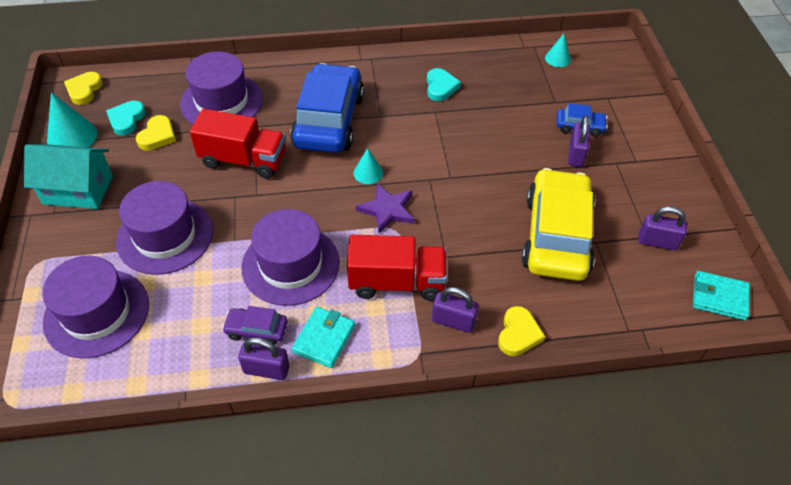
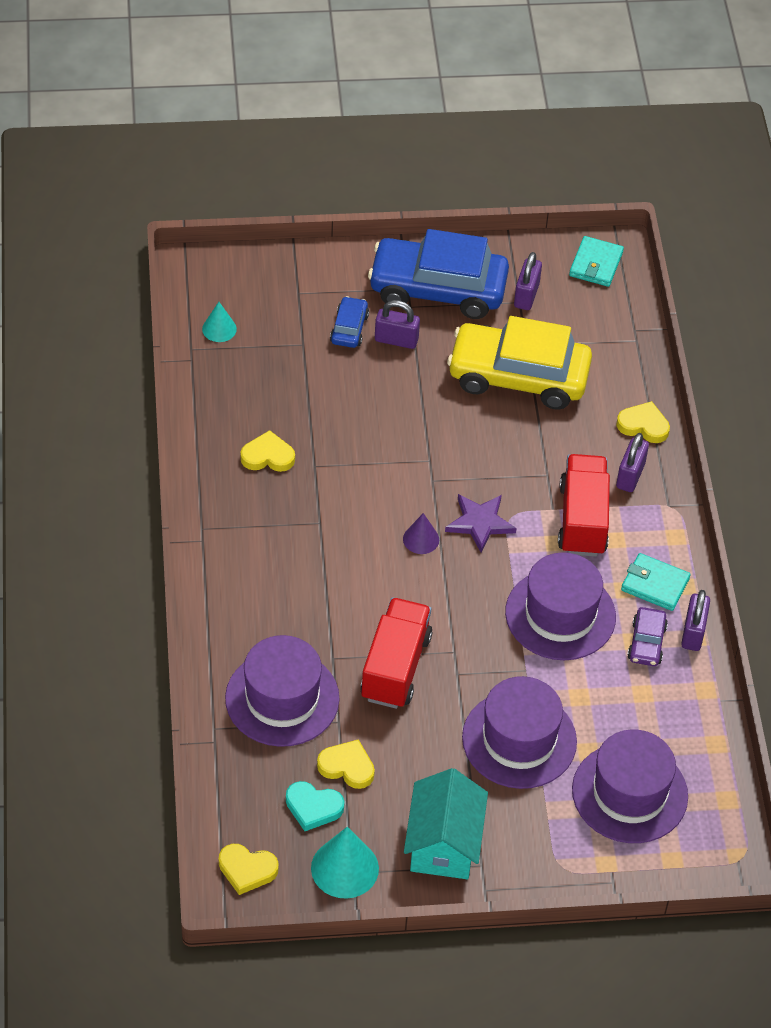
camera: 90 degrees left, 0 degrees up
blue car [290,63,364,153] -> blue car moved to [368,229,509,319]
turquoise cone [353,148,383,184] -> purple cone [403,513,439,554]
turquoise heart [427,68,461,101] -> yellow heart [240,430,295,472]

